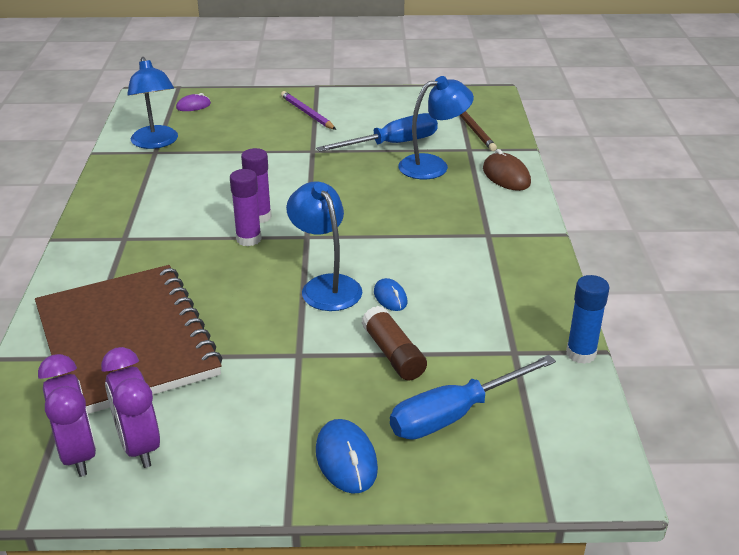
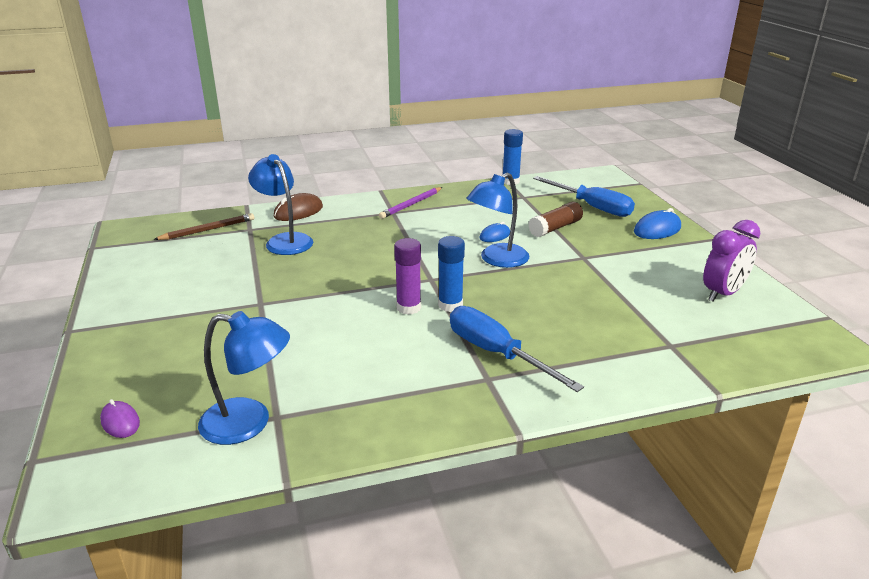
camera: 105 degrees left, 5 degrees down
brown notebook [35,265,222,414] -> none
purple clock [38,354,96,477] -> none
blue lamp [127,57,178,149] -> blue lamp turned 45 degrees clockwise [198,311,290,445]
purple glue stick [230,169,262,246] -> blue glue stick [438,236,465,312]
purple pencil [281,91,336,130] -> purple pencil moved to [379,187,443,219]
blue screwdriver [316,113,438,152] -> blue screwdriver moved to [450,306,584,392]

